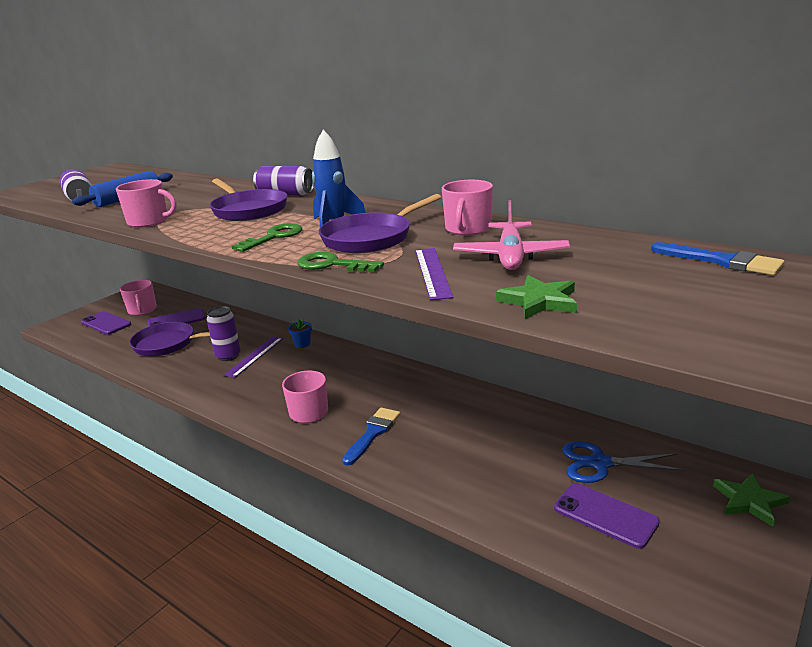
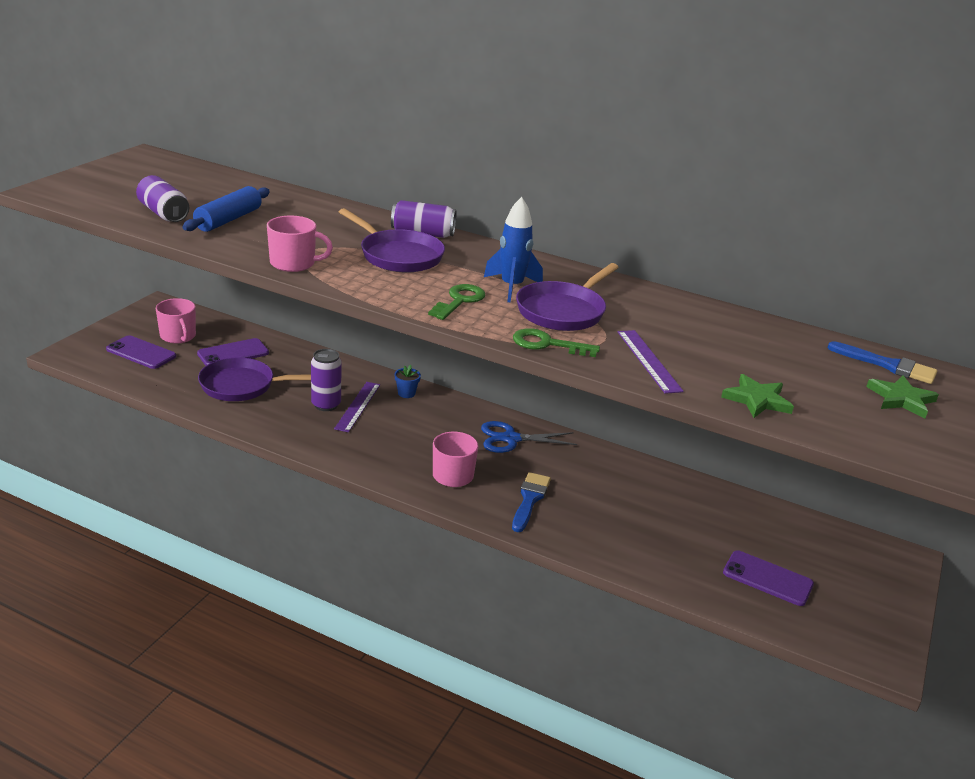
camera: 15 degrees left, 5 degrees up
pink mug [442,180,493,235] -> none
pink plane [453,200,570,270] -> none
blue scissors [562,441,685,483] -> blue scissors moved to [481,421,577,453]
green star [713,473,790,527] -> green star moved to [866,375,939,418]

